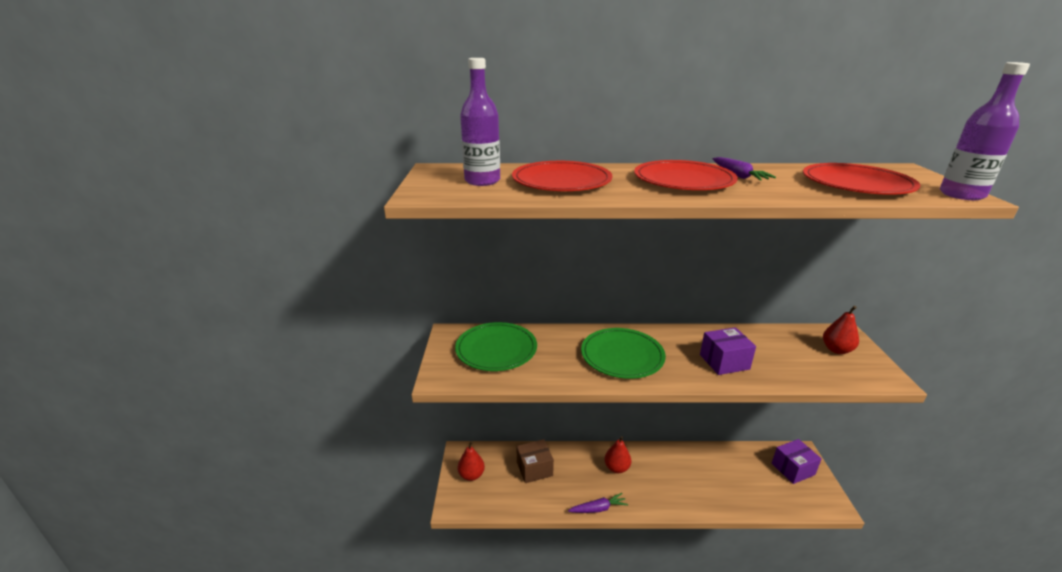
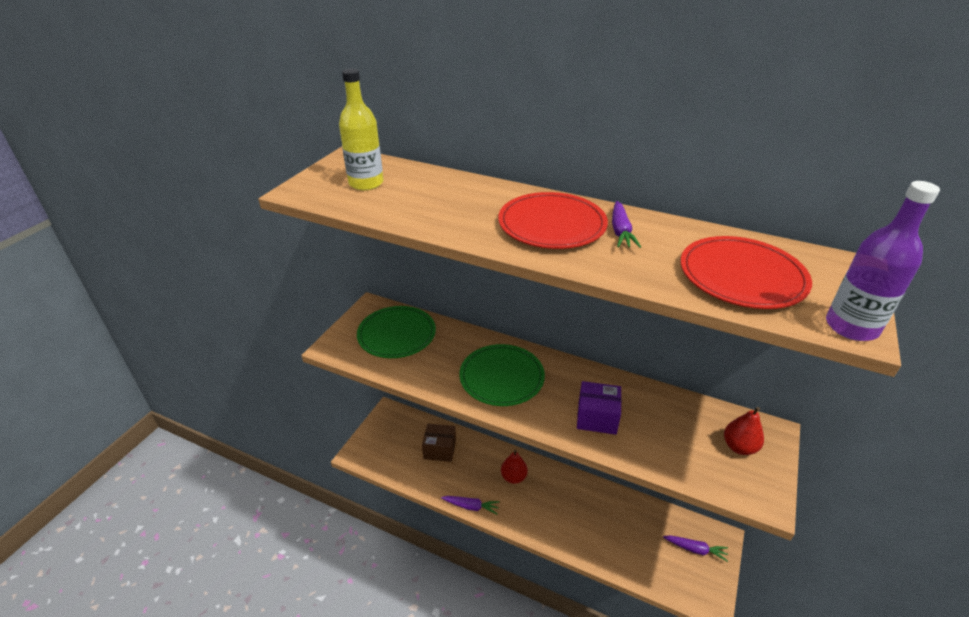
camera: 25 degrees right, 10 degrees up
red pear [457,441,485,481] -> none
purple bottle [460,58,500,186] -> yellow bottle [339,68,383,190]
red plate [512,161,613,191] -> none
purple box [772,439,822,484] -> purple carrot [663,535,728,562]

